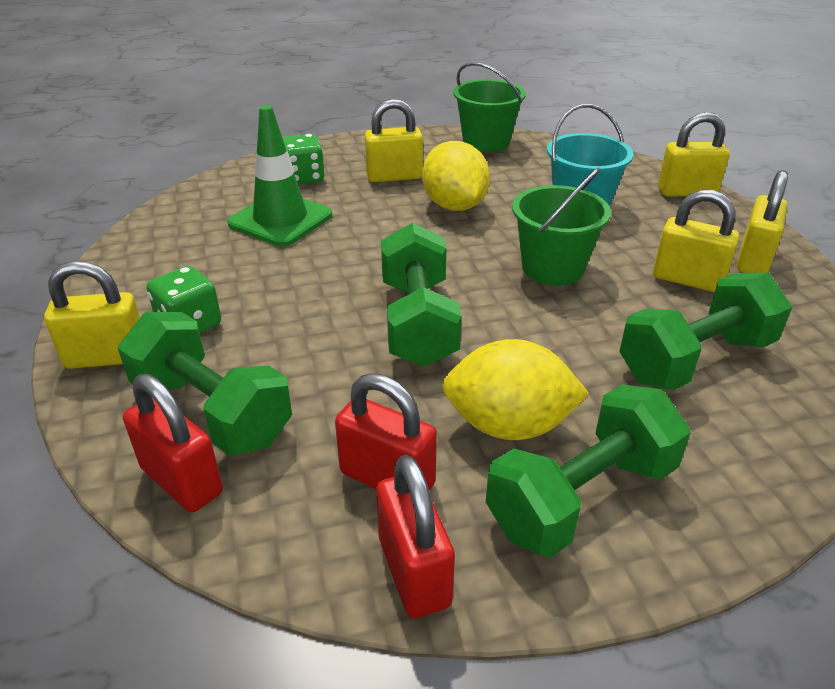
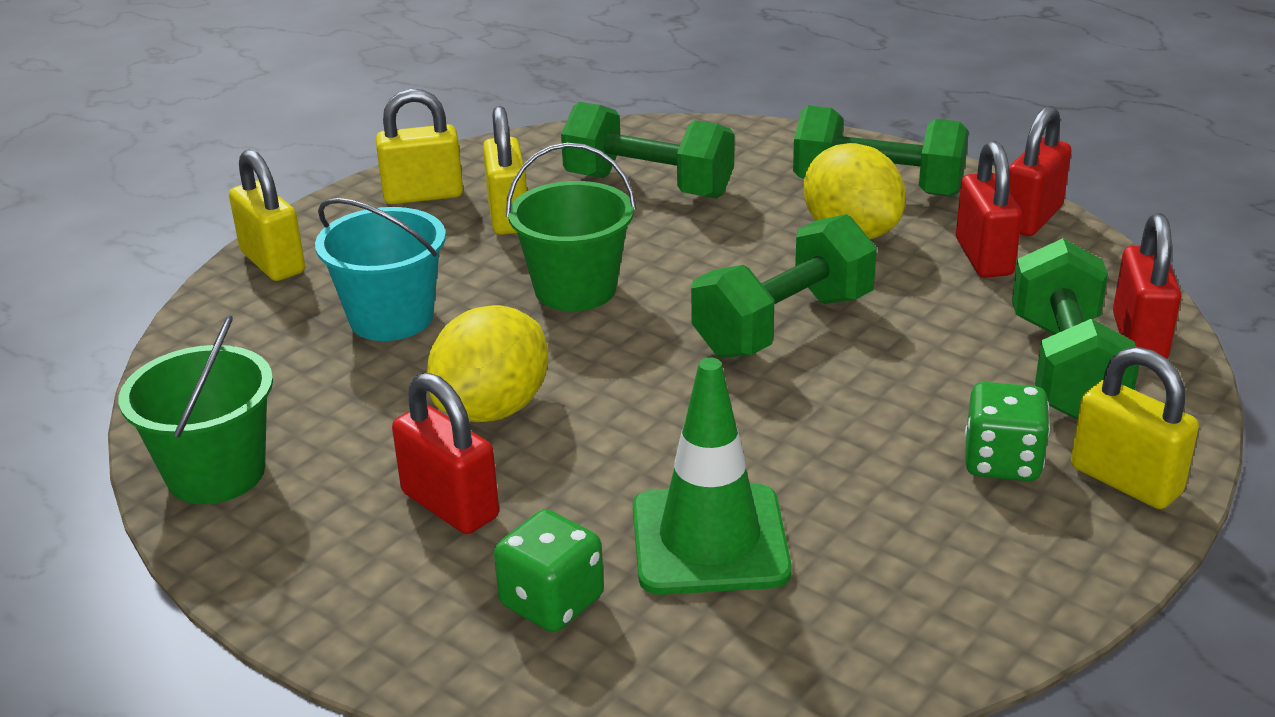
camera: 125 degrees left, 5 degrees down
yellow padlock [365,99,423,182] -> red padlock [392,372,499,534]

